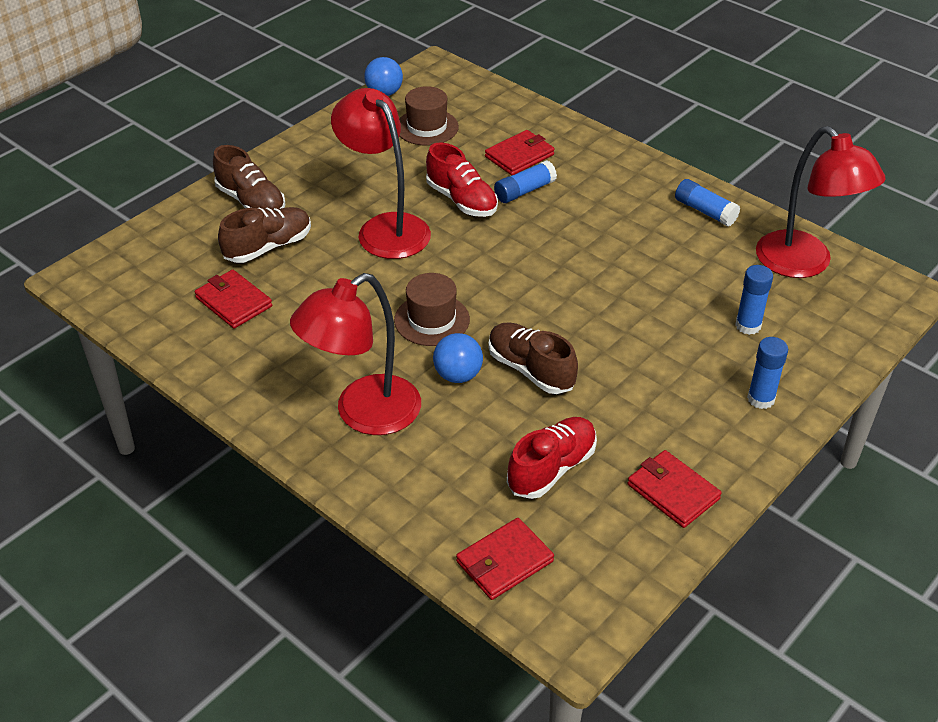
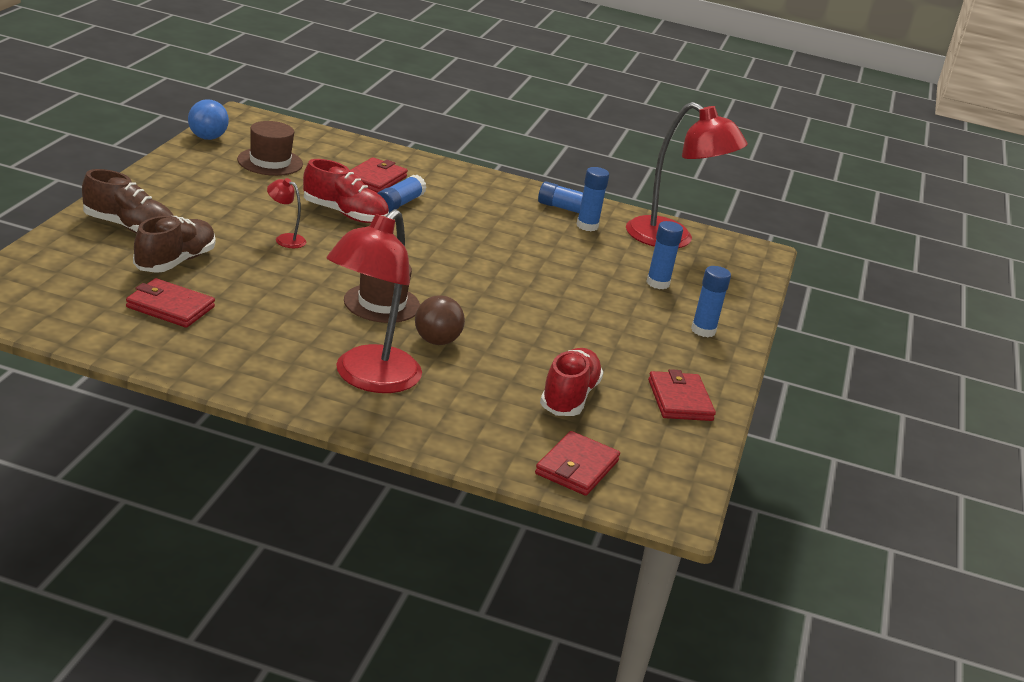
camera: 30 degrees left, 15 degrees down
red lamp [331,88,431,259] -> red lamp [267,178,306,248], size x0.41
blue ball [433,333,483,383] -> brown ball [415,295,465,345]
brown shoe [488,322,578,394] -> none
red wallet [627,450,722,528] -> red wallet turned 60 degrees clockwise [648,369,716,421]
none -> blue glue stick [577,167,609,231]

